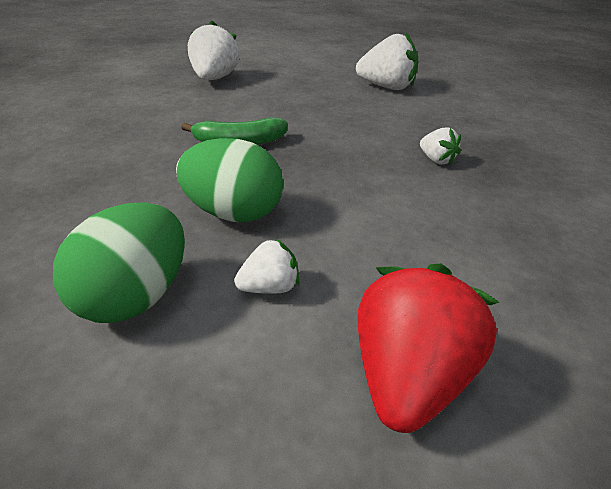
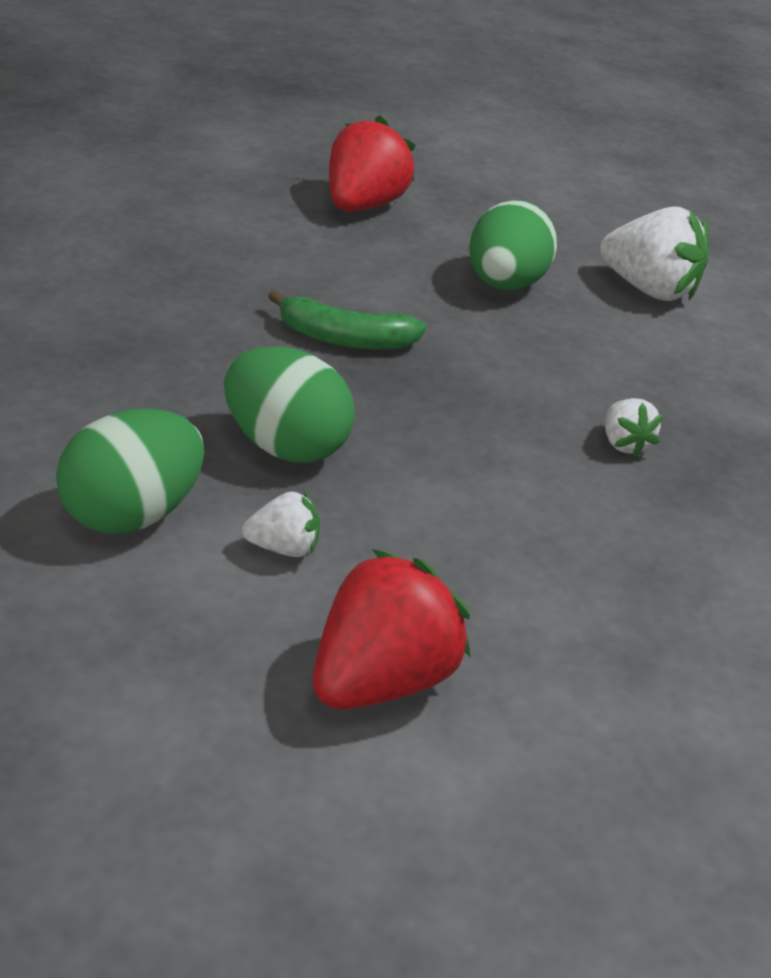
camera: 15 degrees right, 0 degrees up
white strawberry [188,20,240,80] -> red strawberry [329,115,415,211]
none -> green egg [469,200,557,290]

